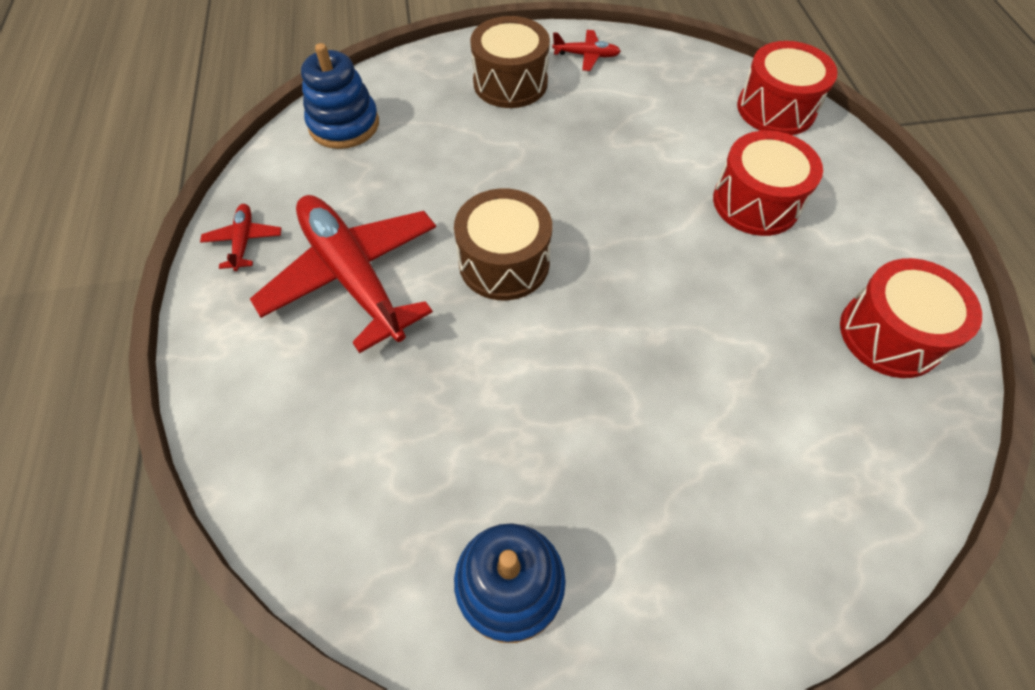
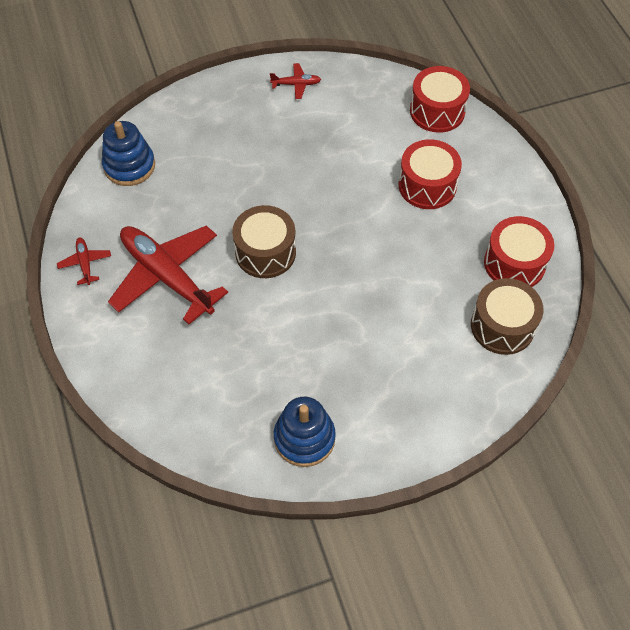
camera: 10 degrees left, 0 degrees up
brown drum [470,16,550,108] -> brown drum moved to [471,278,543,355]

